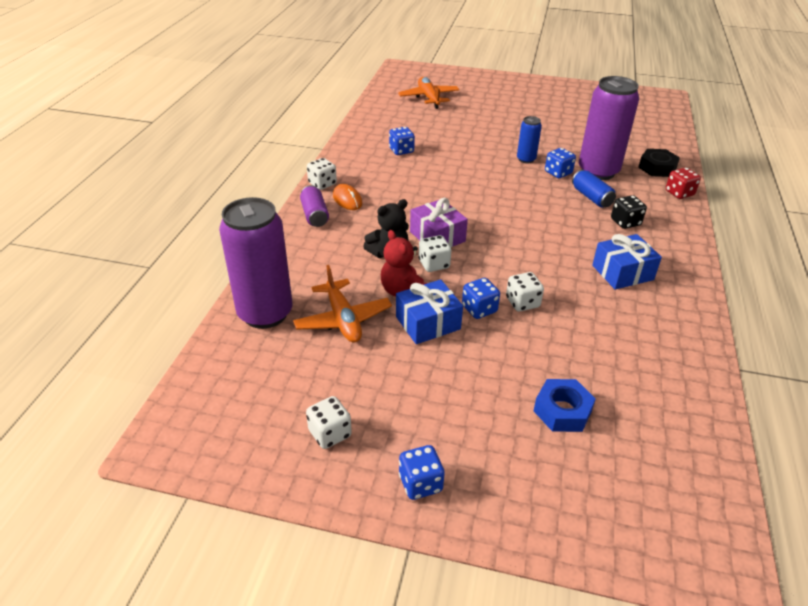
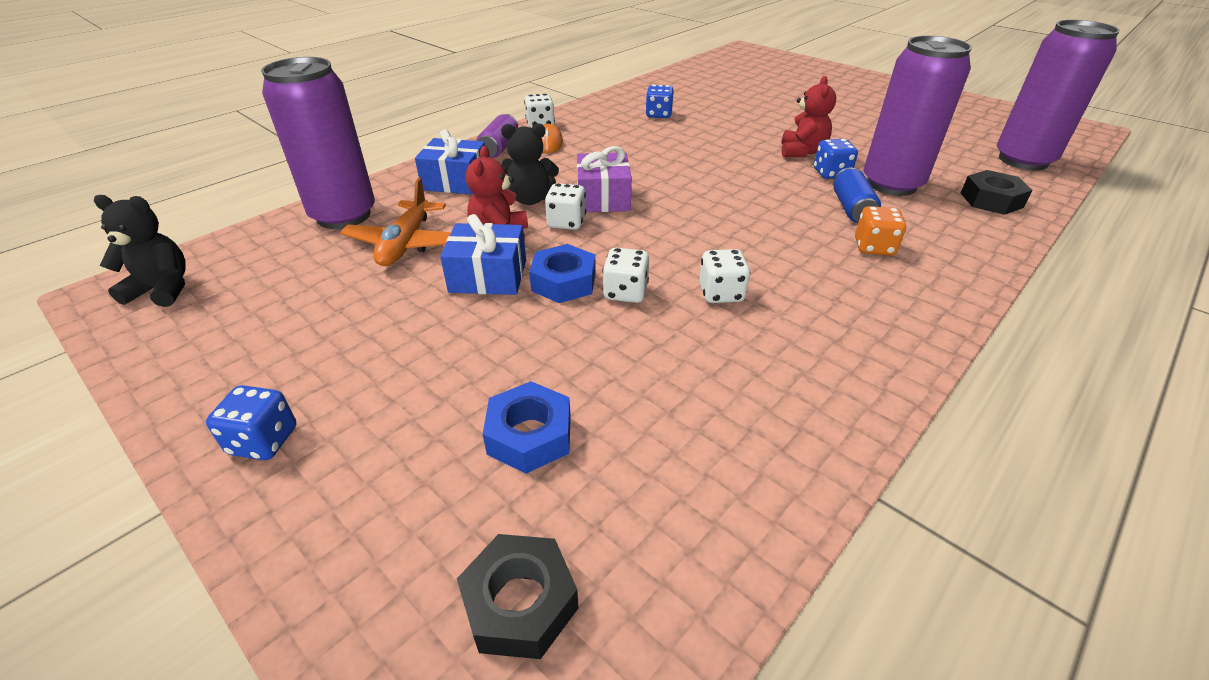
camera: 30 degrees right, 0 degrees up
white dice [306,396,352,449] -> white dice moved to [699,249,750,303]
orange plane [398,77,460,109] -> none
blue dice [462,278,500,319] -> blue nut [529,244,596,303]
blue can [517,116,542,164] -> red teddy bear [781,76,836,157]
blue gift [592,234,662,290] -> blue gift moved to [415,129,485,194]
black dice [611,195,647,229] -> orange dice [855,206,906,255]
red dice [666,167,701,199] -> none
none -> black teddy bear [94,195,186,307]
none -> black nut [457,534,578,659]
none -> purple can [997,20,1120,170]

